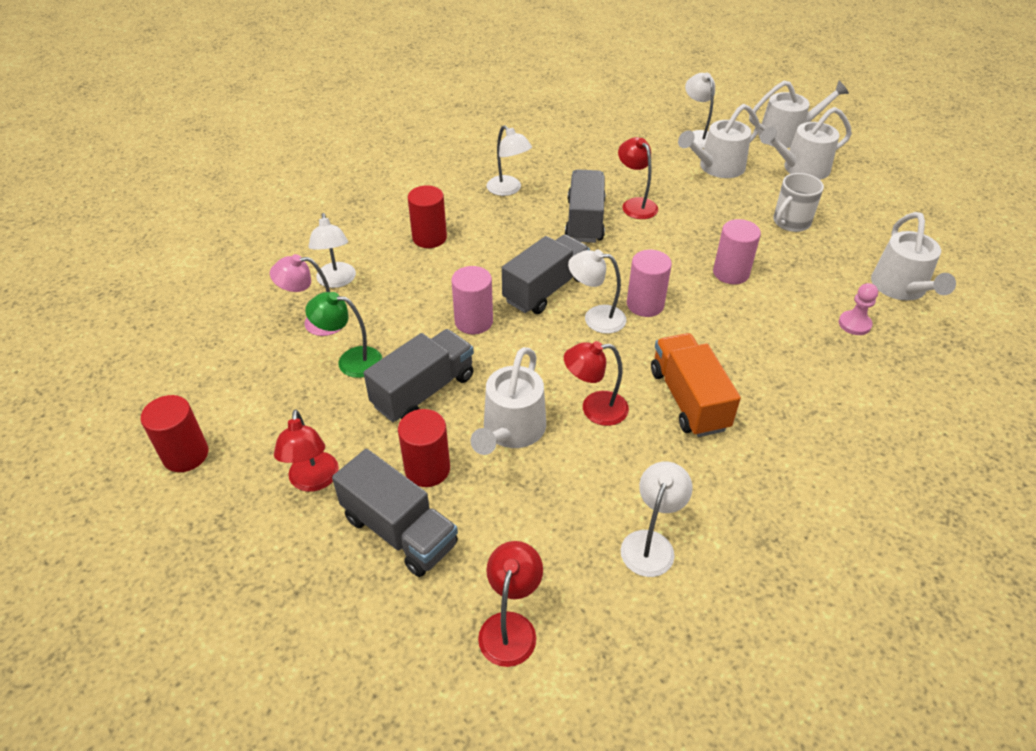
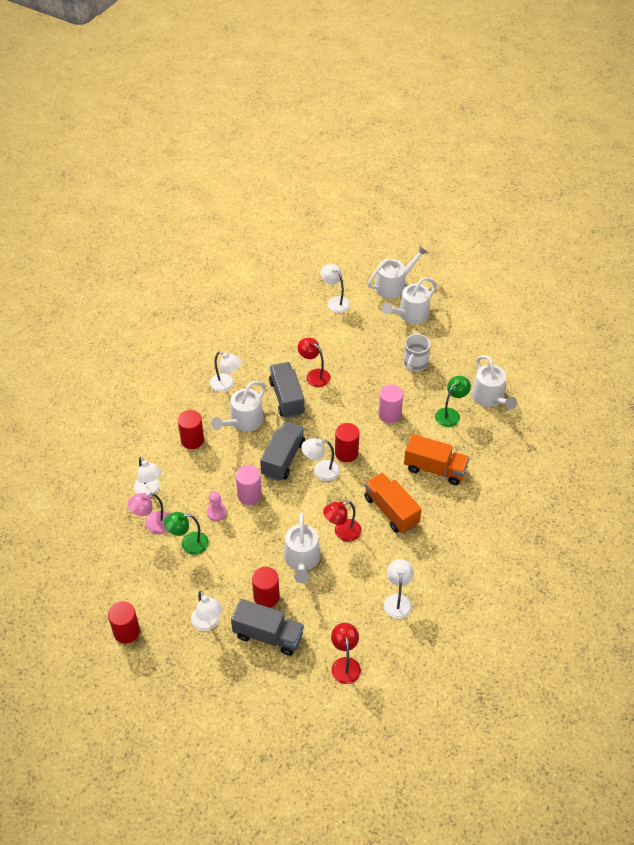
camera: 20 degrees left, 5 degrees up
red lamp [274,409,339,492] -> white lamp [191,591,222,631]
grey truck [364,329,474,422] -> none
pink cylinder [627,250,672,317] -> red cylinder [335,423,359,462]
white watering can [678,104,760,178] -> white watering can moved to [211,381,266,432]
pink pawn [839,283,878,335] -> pink pawn moved to [207,492,227,521]
none -> orange truck [404,434,470,485]
none -> green lamp [435,376,471,427]

